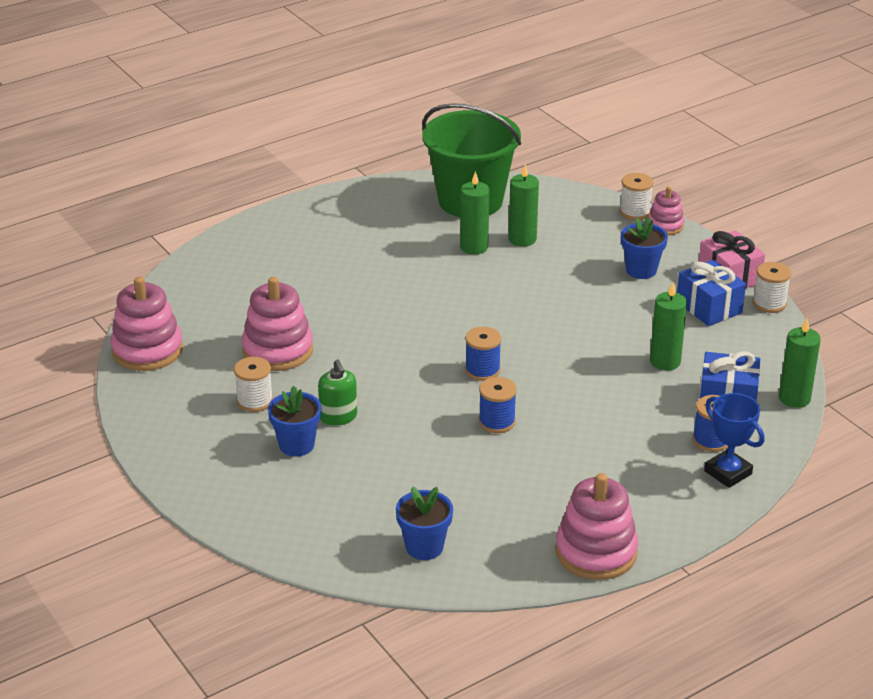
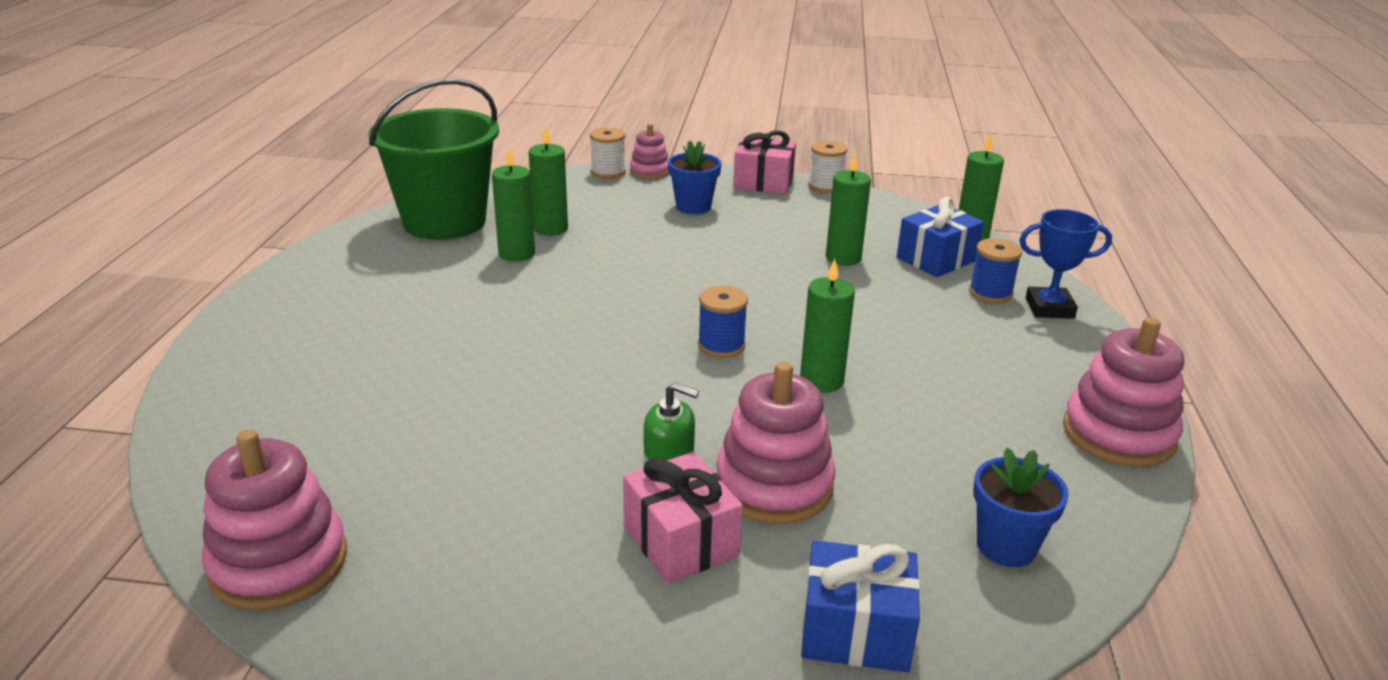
camera: 50 degrees left, 5 degrees down
white spool [234,357,273,412] -> none
pink stacking toy [242,277,313,371] -> pink stacking toy moved to [716,362,836,524]
blue flower pot [268,386,321,457] -> pink gift [623,452,743,584]
blue spool [479,377,517,433] -> green candle [800,259,855,393]
blue gift [677,260,746,326] -> blue gift moved to [801,540,920,672]

